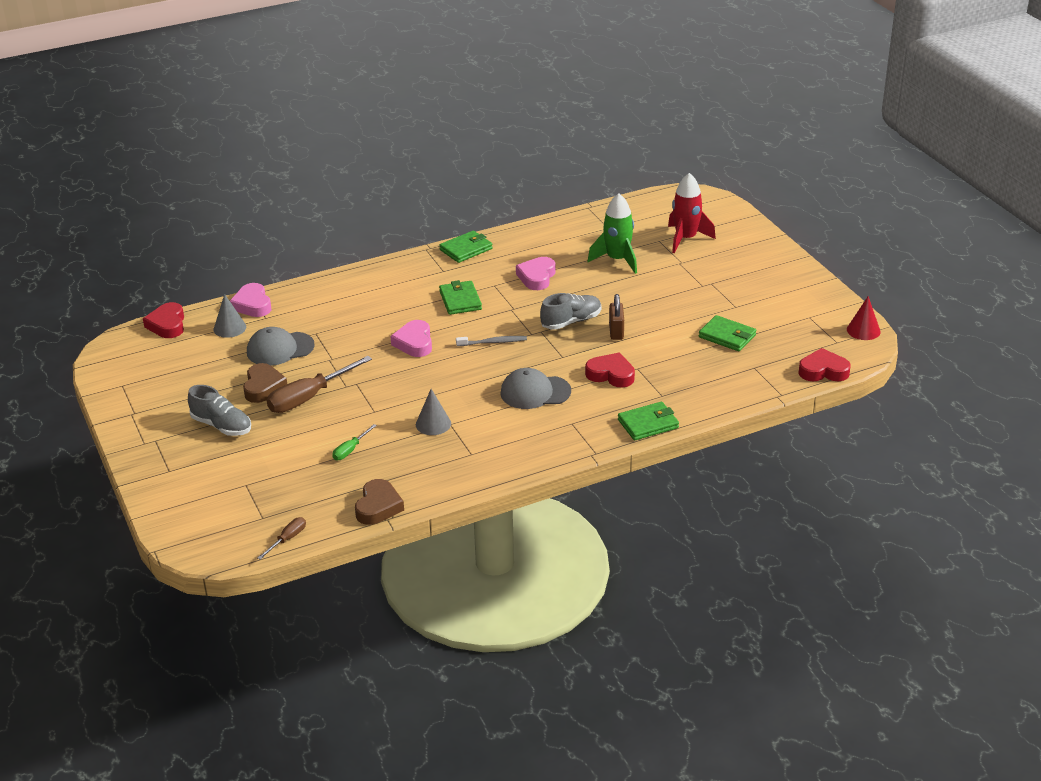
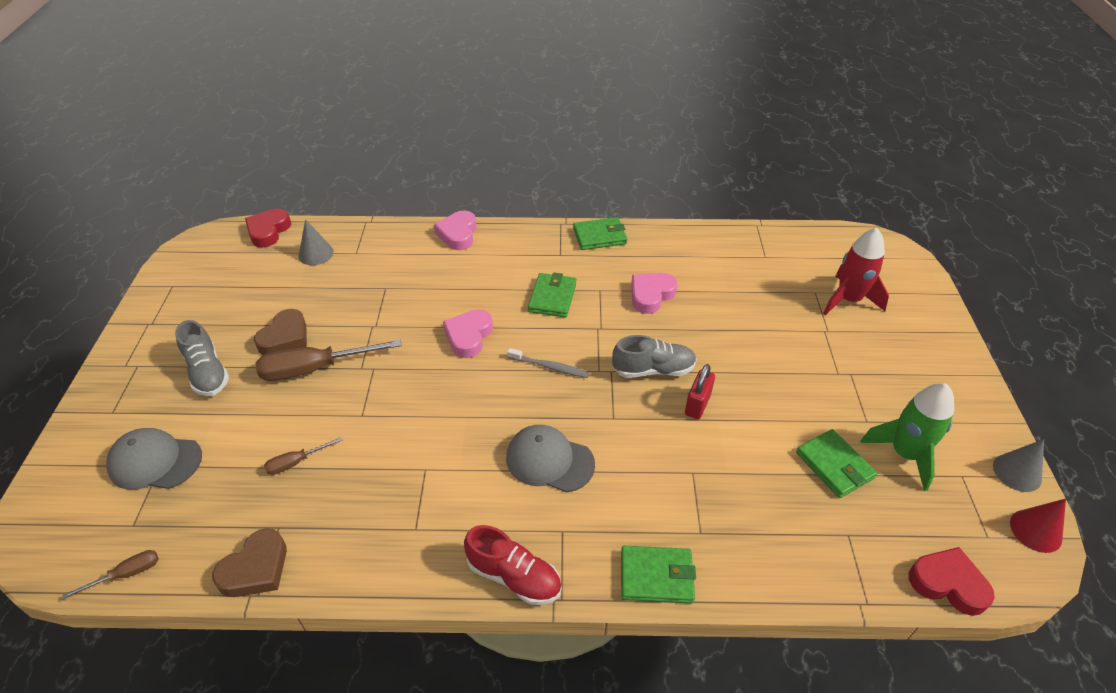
camera: 25 degrees right, 10 degrees up
pink heart [230,283,271,317] -> pink heart moved to [434,210,477,250]
grey cap [247,327,315,366] -> grey cap moved to [106,428,202,490]
green screwdriver [332,424,377,460] -> brown screwdriver [264,437,343,475]
grey cone [416,389,451,435] -> grey cone moved to [993,439,1044,492]
red heart [585,352,635,388] -> none
green rocket [587,193,637,274] -> green rocket moved to [860,383,954,491]
brown padlock [609,294,624,340] -> red padlock [685,364,715,419]
none -> red shoe [464,525,561,605]

